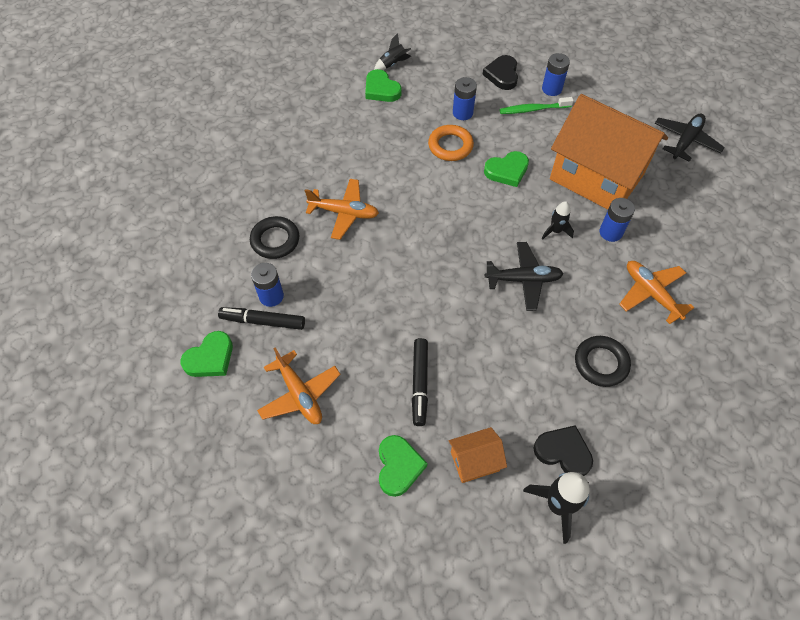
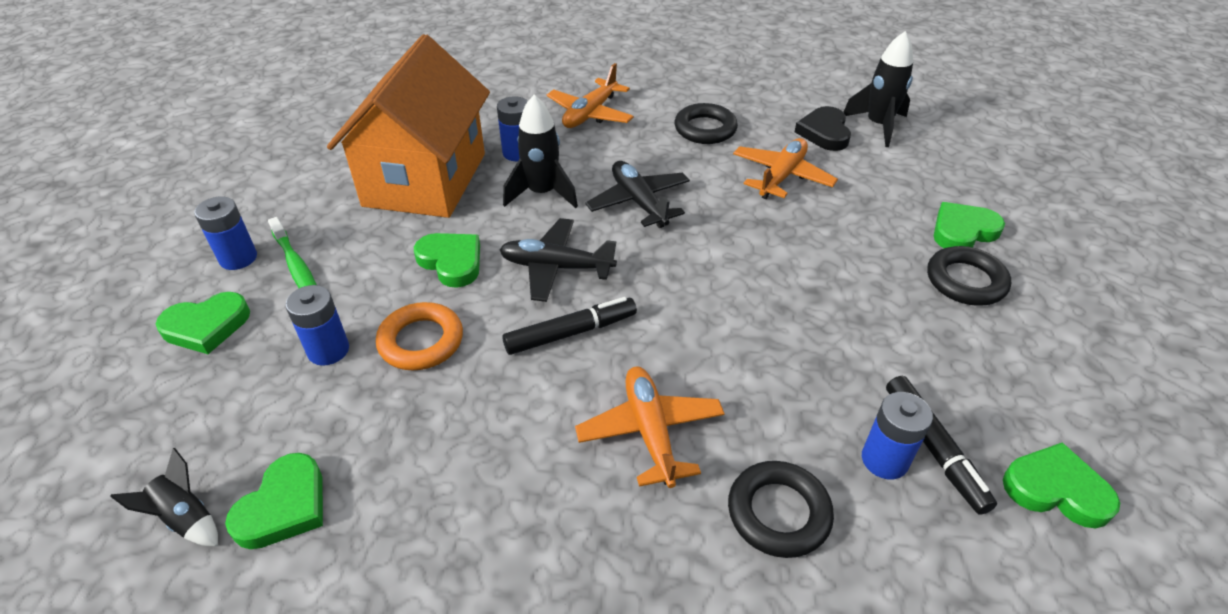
camera: 115 degrees left, 15 degrees down
orange plane [257,348,340,424] -> orange plane moved to [733,138,838,199]
black marker [412,338,428,426] -> black marker moved to [502,297,637,355]
orange house [449,427,507,483] -> none
black heart [482,55,518,90] -> green heart [156,292,250,354]
black rocket [542,201,574,240] -> black rocket [503,95,578,208], size x1.65
black plane [654,114,725,162] -> black plane moved to [499,218,617,302]
none -> black ring [927,246,1011,306]

